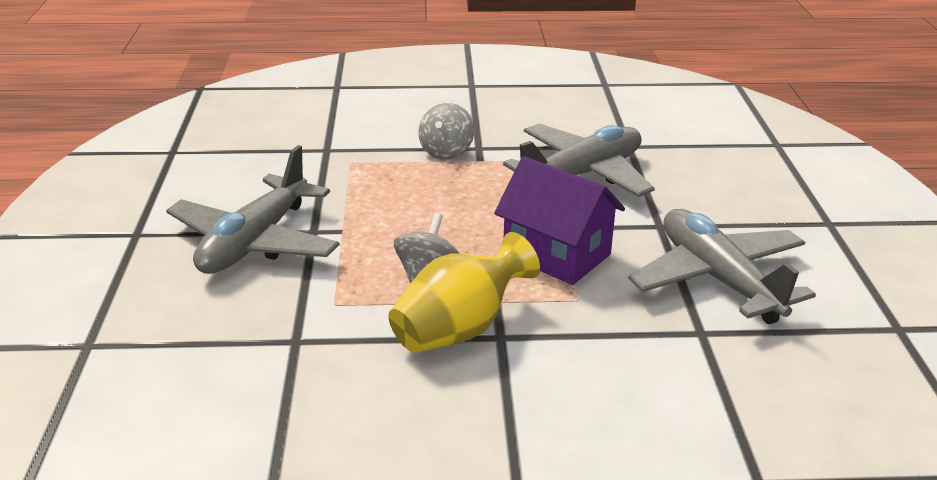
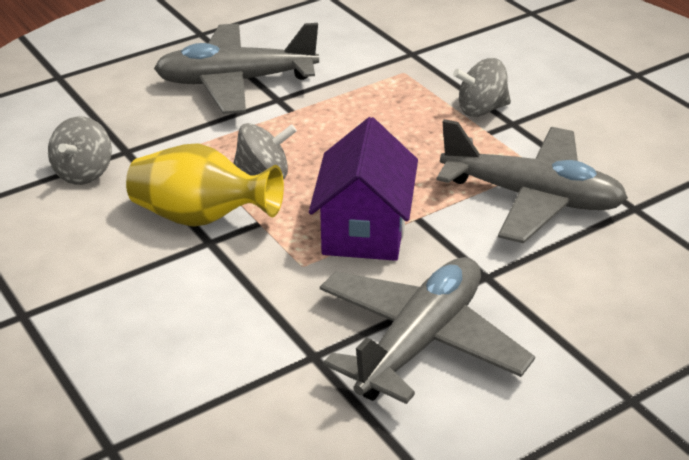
camera: 60 degrees right, 5 degrees up
none -> grey spinning top [48,117,112,185]

